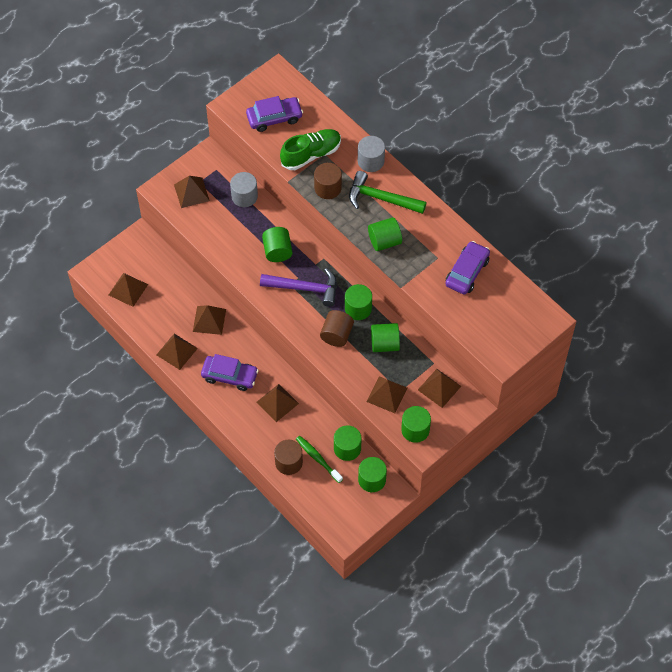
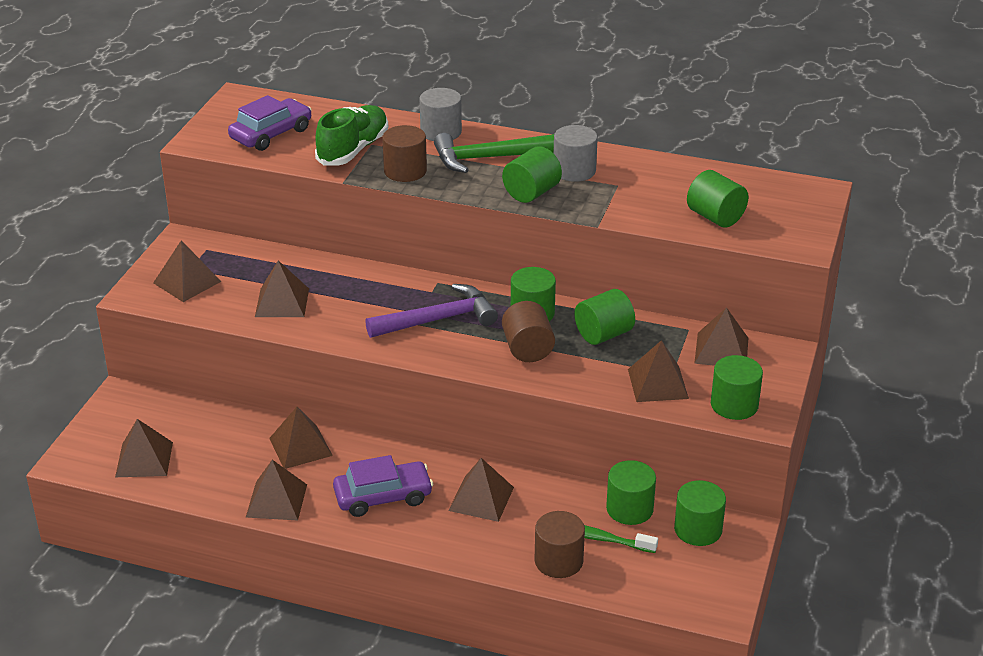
camera: 30 degrees left, 25 degrees down
grey cylinder [230,172,258,207] -> grey cylinder moved to [554,125,598,182]
green cylinder [262,227,293,262] -> green cylinder moved to [687,170,749,228]
purple car [445,241,490,295] -> none
none -> brown pyramid [255,260,309,317]

